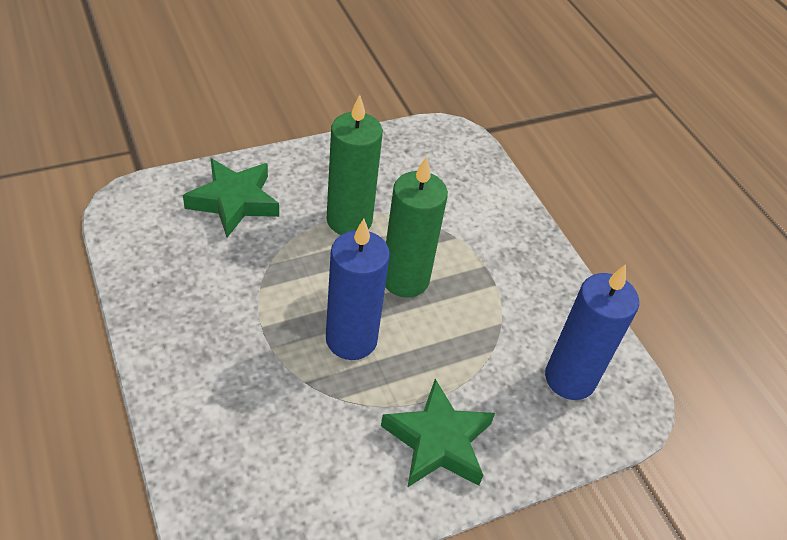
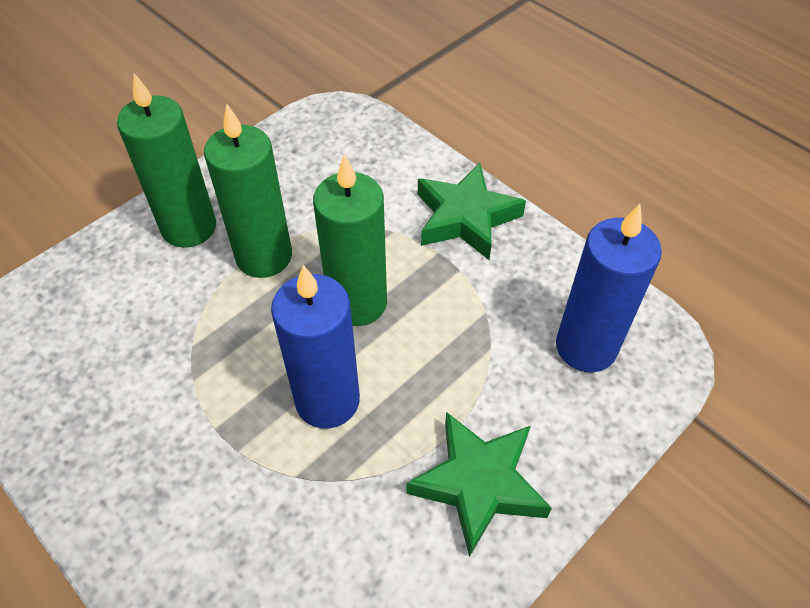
camera: 15 degrees left, 5 degrees up
green star [183,159,279,237] -> green star moved to [418,163,526,260]
none -> green candle [117,73,216,248]

